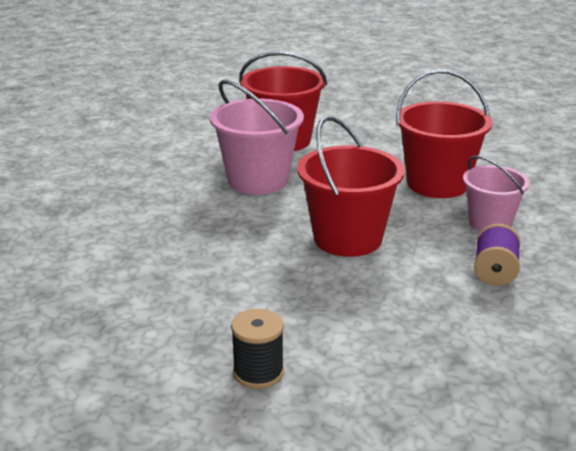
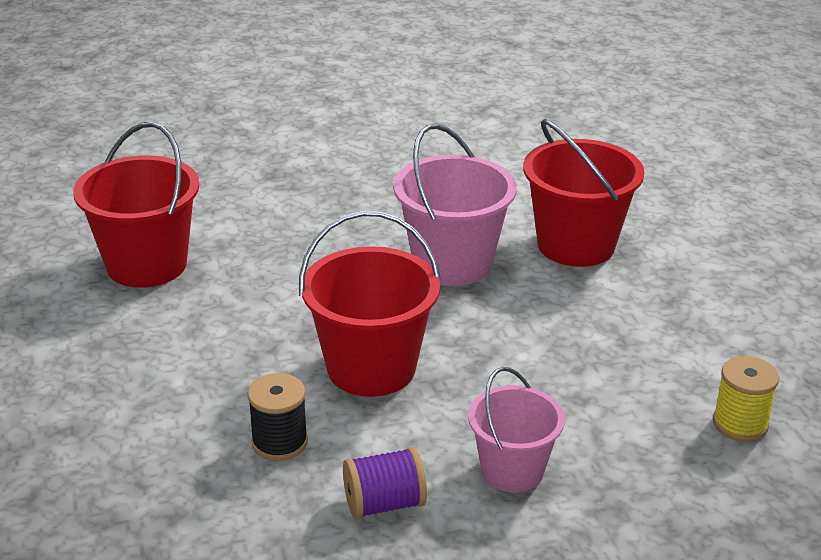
camera: 60 degrees right, 5 degrees up
black spool [231,309,284,389] -> black spool moved to [248,373,308,461]
red bucket [396,69,493,198] -> red bucket moved to [73,122,199,288]
none -> yellow spool [713,356,779,442]

